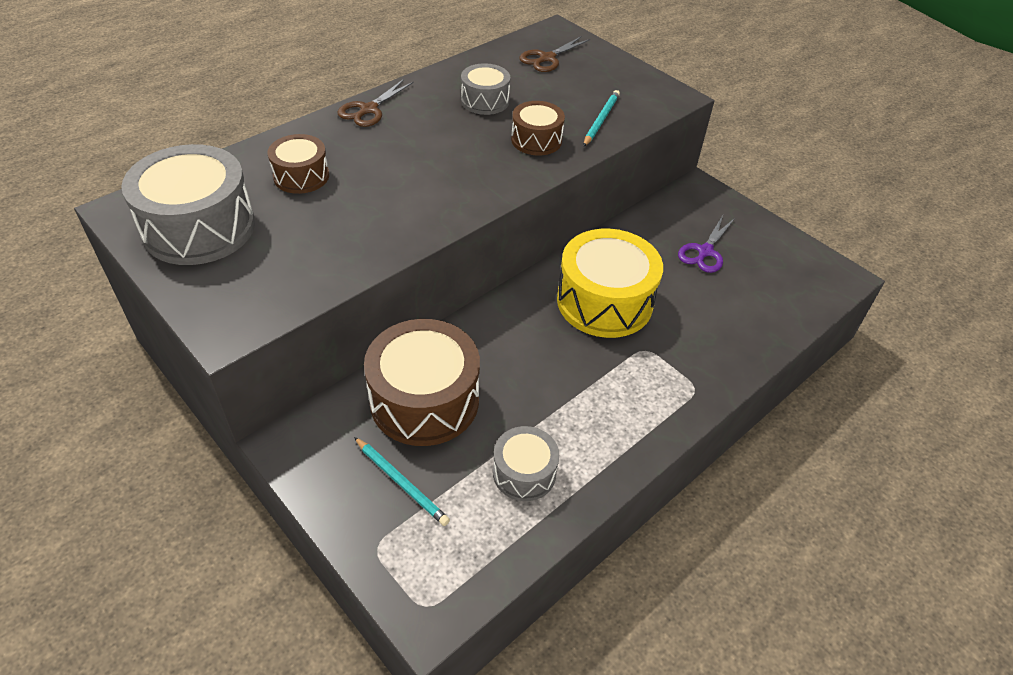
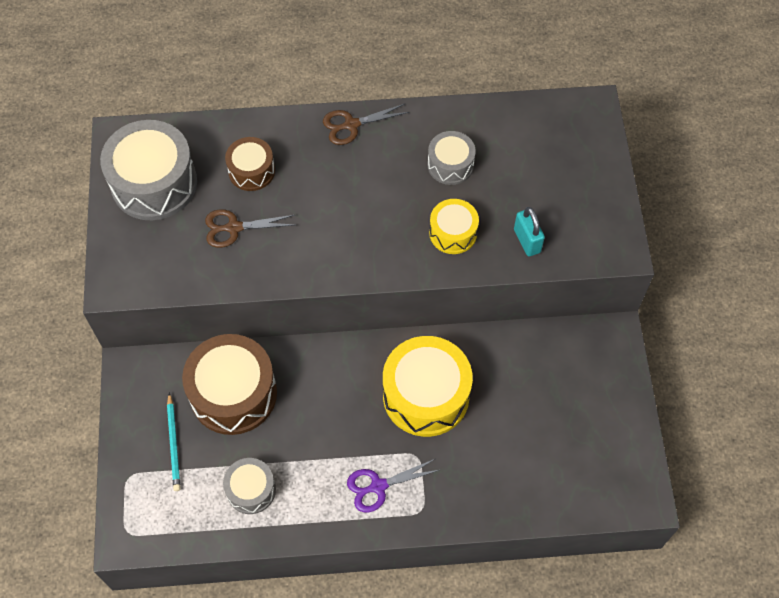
camera: 40 degrees right, 15 degrees up
brown drum [511,101,565,156] -> yellow drum [429,199,479,254]
brown scissors [520,36,590,72] -> brown scissors moved to [205,209,294,248]
turquoise pencil [583,90,620,147] -> turquoise padlock [514,207,545,256]
purple scissors [678,215,735,273] -> purple scissors moved to [347,459,439,513]

